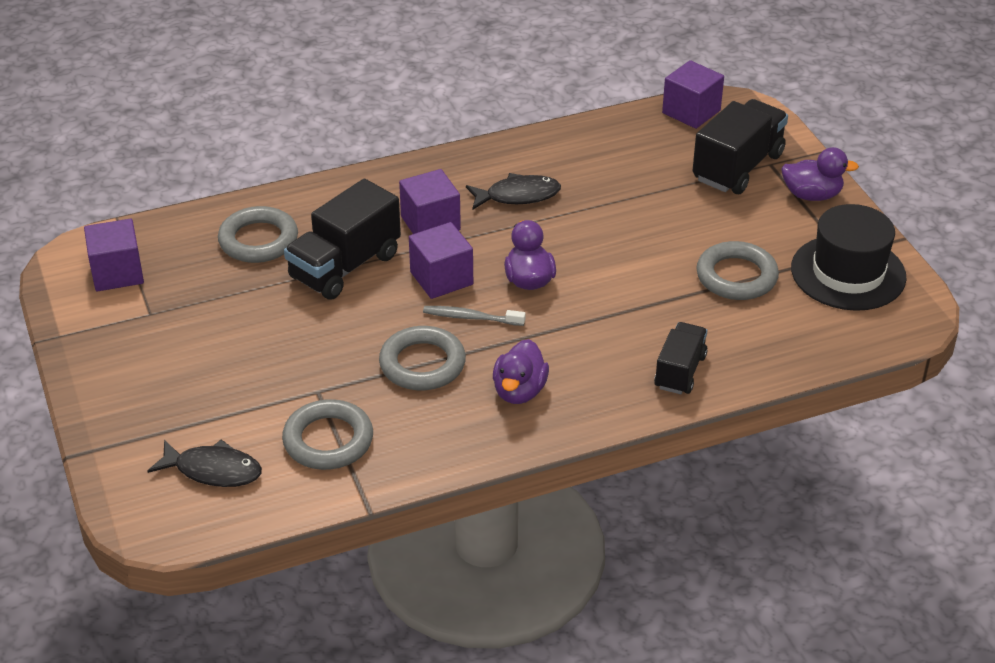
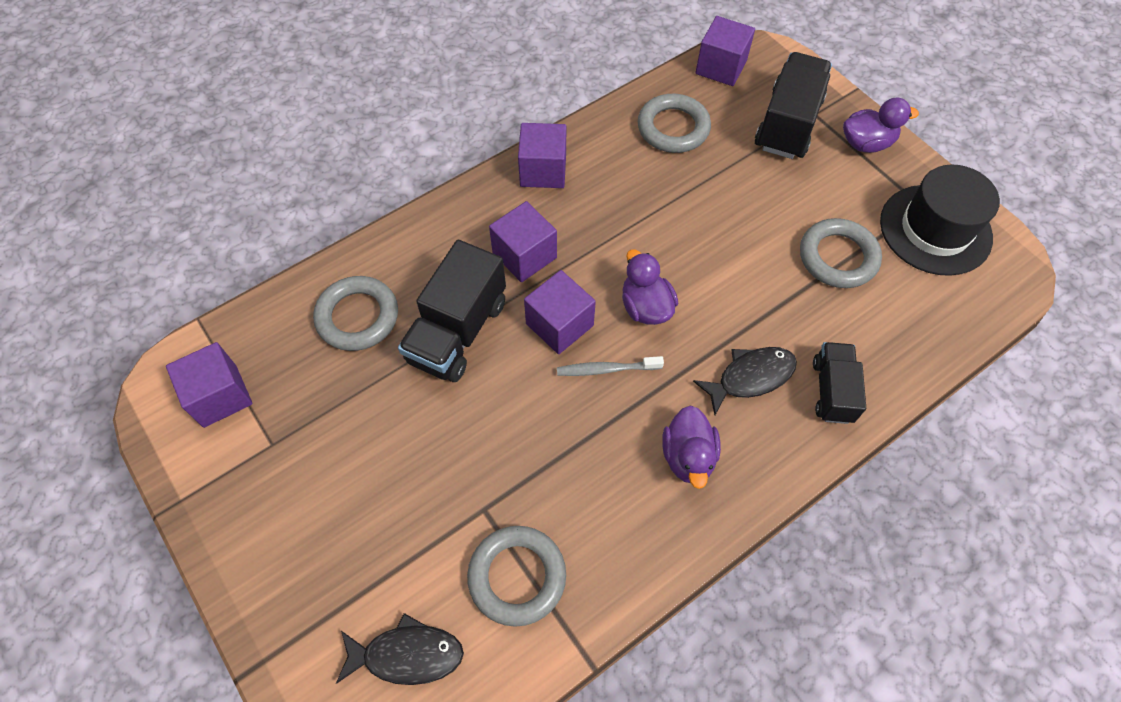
camera: 15 degrees left, 20 degrees up
grey ring [379,326,466,390] -> grey ring moved to [638,94,711,153]
black fish [466,173,561,210] -> black fish moved to [693,347,797,415]
none -> purple cube [518,123,566,188]

